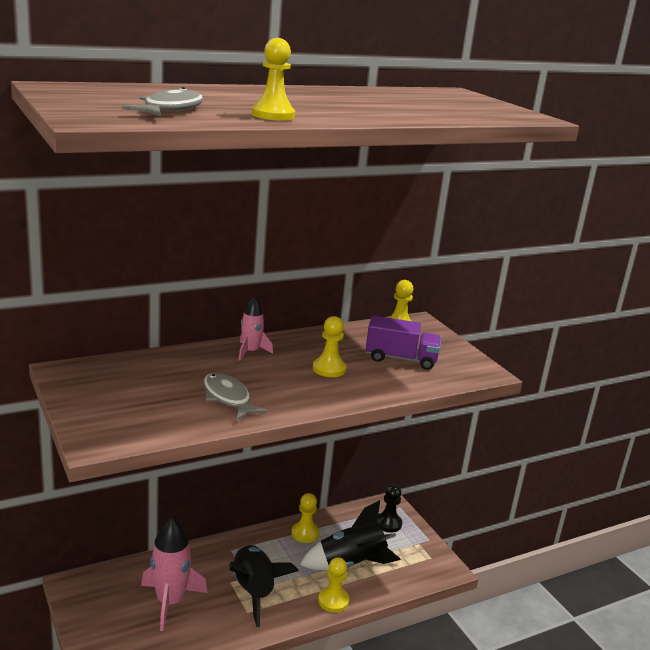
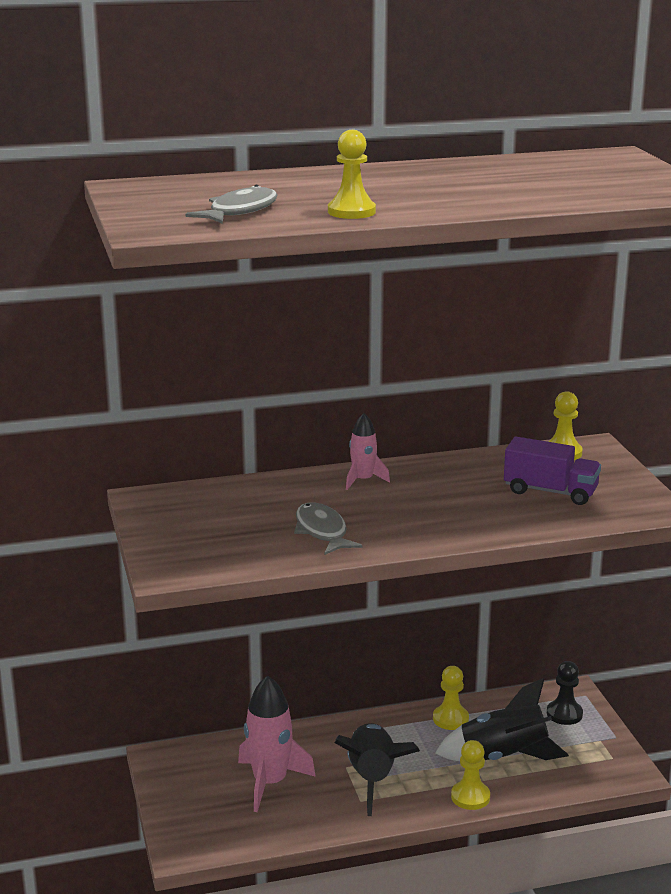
camera: 15 degrees right, 0 degrees up
yellow pawn [313,316,346,377] -> none

